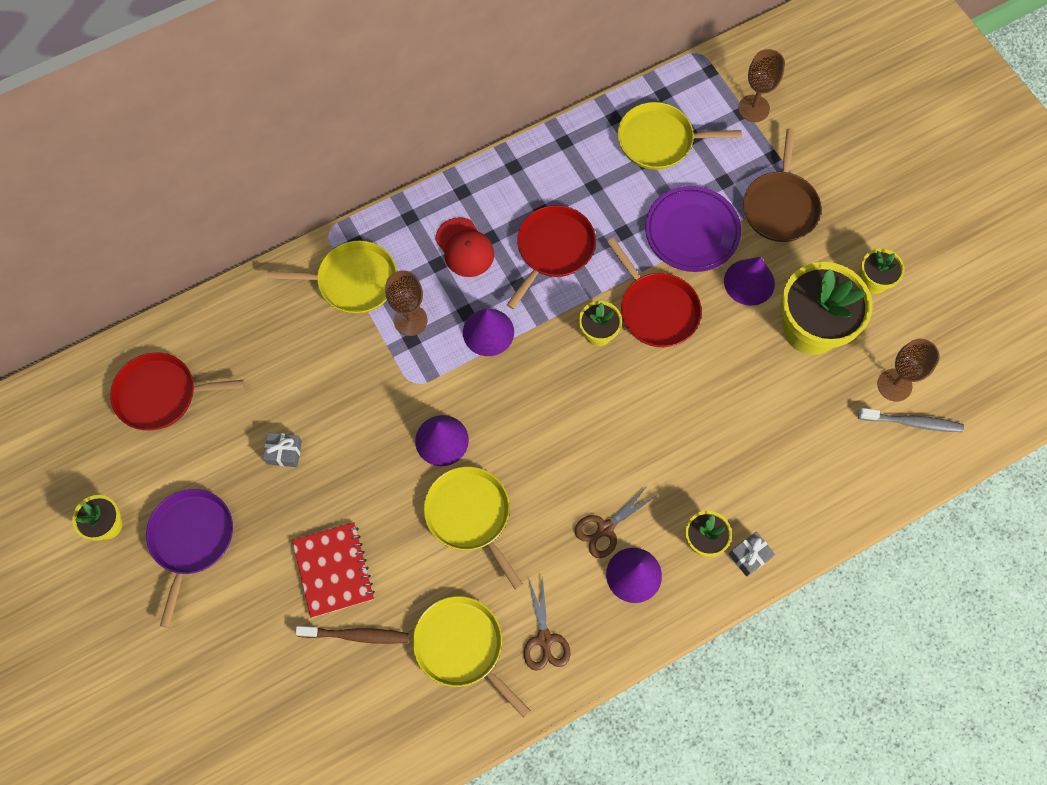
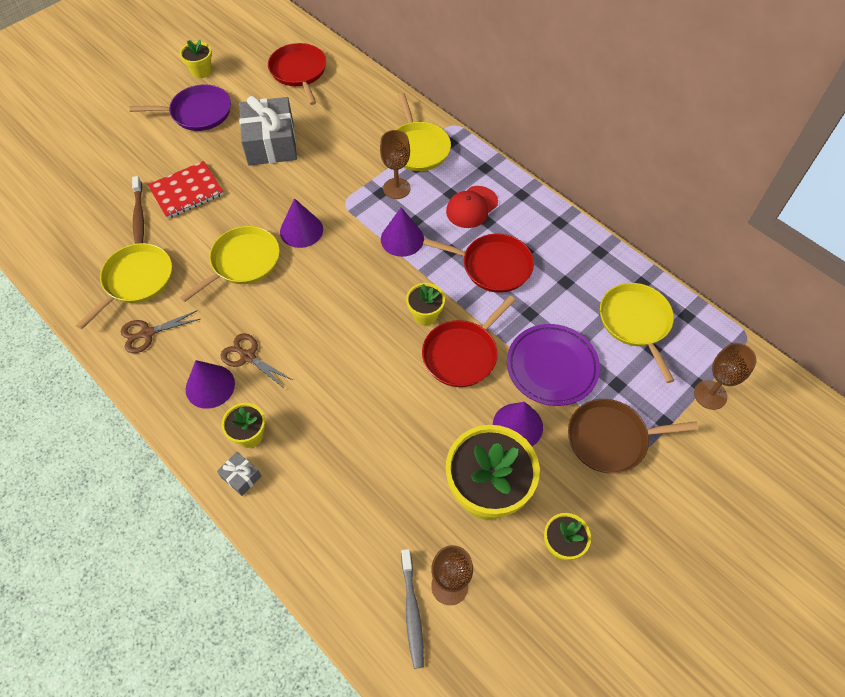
camera: 75 degrees right, 10 degrees down
grey gift [263,433,302,467] -> grey gift [239,96,297,166], size x2.32

